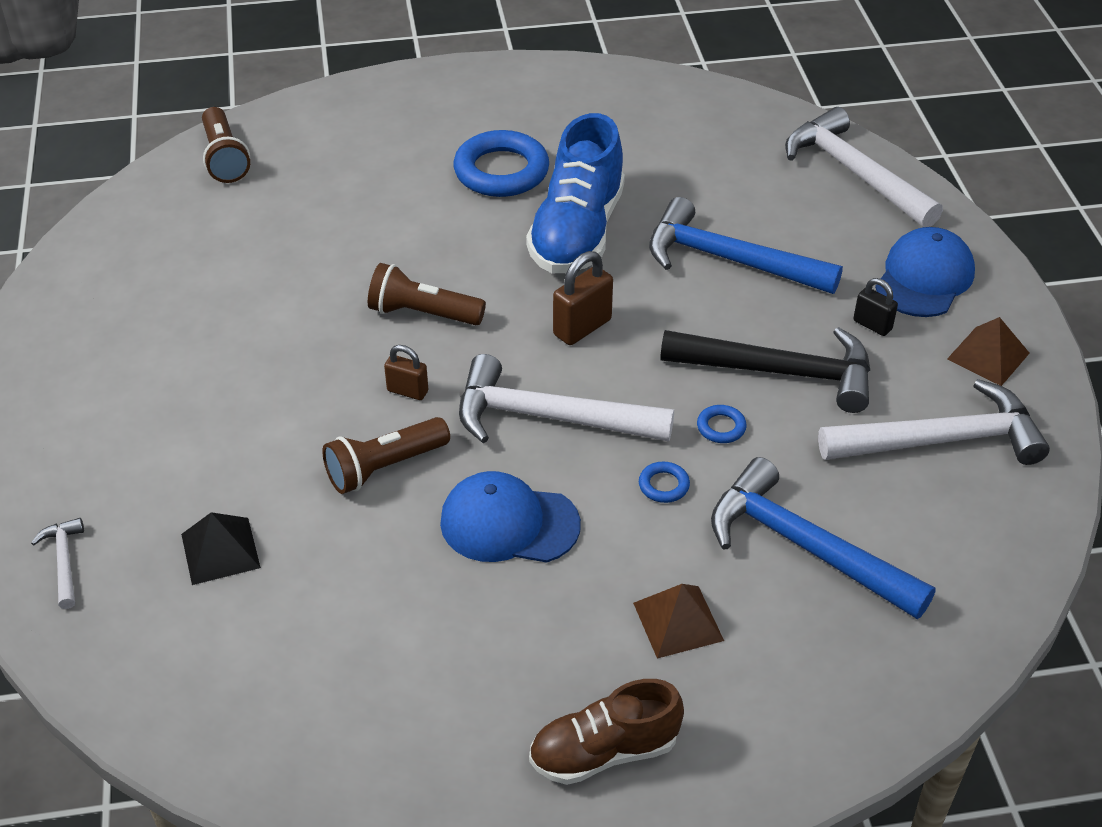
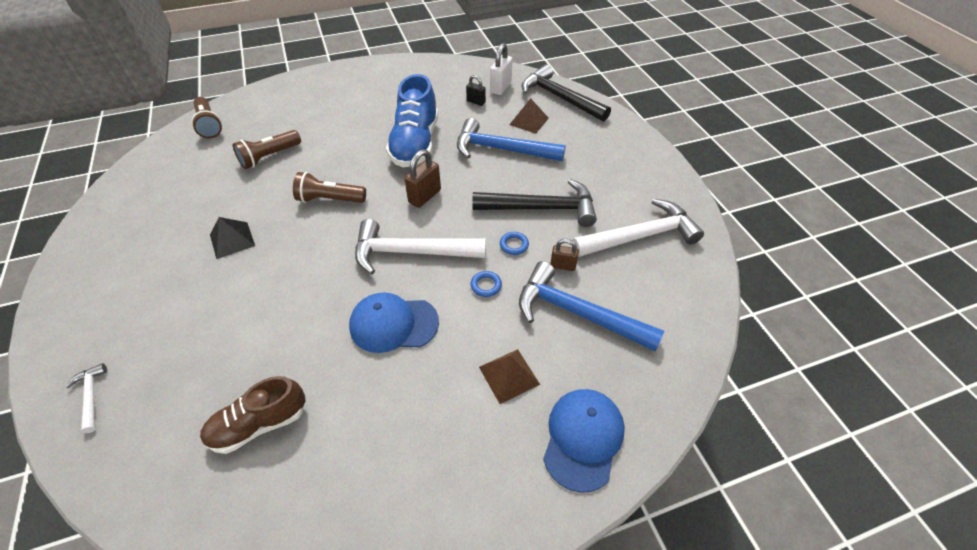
camera: 10 degrees left, 5 degrees up
black pyramid [181,512,261,585] -> black pyramid moved to [210,217,255,259]
brown flashlight [322,417,450,494] -> brown flashlight moved to [233,130,301,169]
brown padlock [384,345,428,400] -> brown padlock moved to [550,239,579,271]
blue ring [453,130,549,197] -> none
brown shoe [529,679,684,785] -> brown shoe moved to [200,376,305,454]
white hammer [785,107,943,227] -> black hammer [521,65,611,122]
black padlock [853,278,898,336] -> black padlock moved to [466,75,486,106]
blue cap [875,227,975,317] -> blue cap moved to [543,389,625,493]
brown pyramid [947,317,1030,386] -> brown pyramid moved to [509,98,549,134]
none -> white padlock [490,43,512,95]

